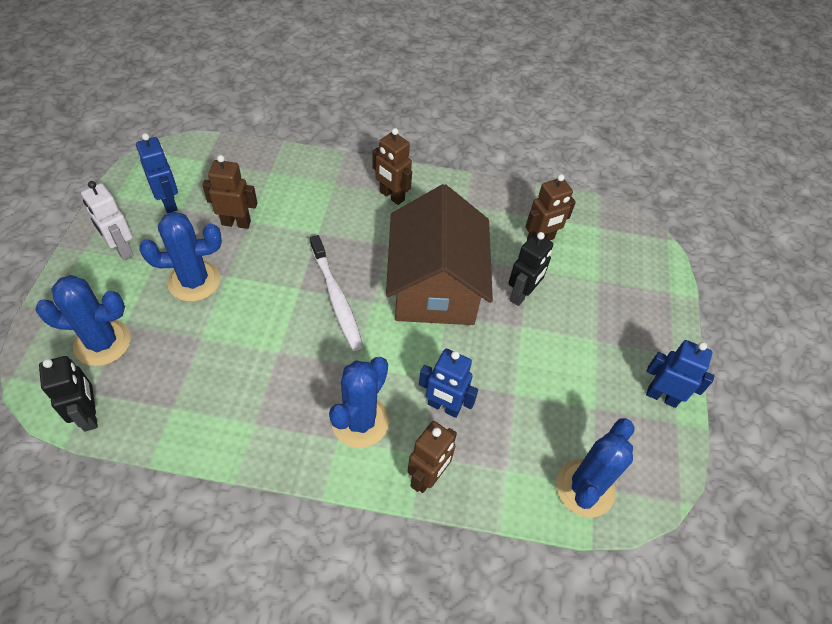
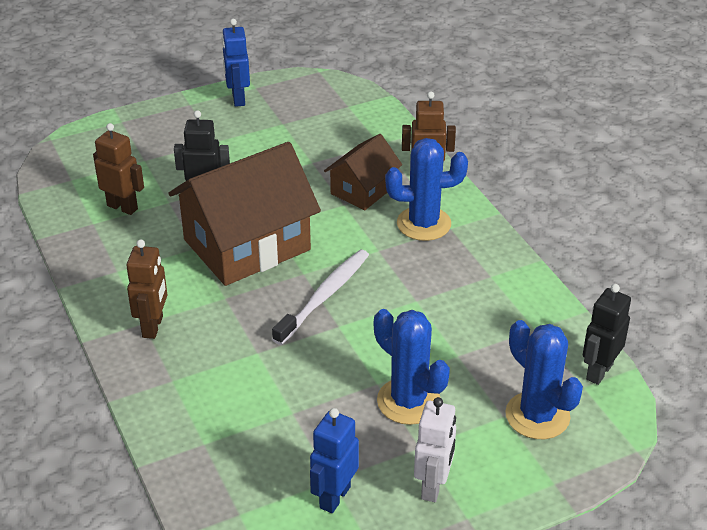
camera: 120 degrees left, 15 degrees down
brown robot [202,155,257,229] -> none
blue robot [419,349,478,418] -> brown house [324,134,402,210]
blue cactus [556,418,635,517] -> none

